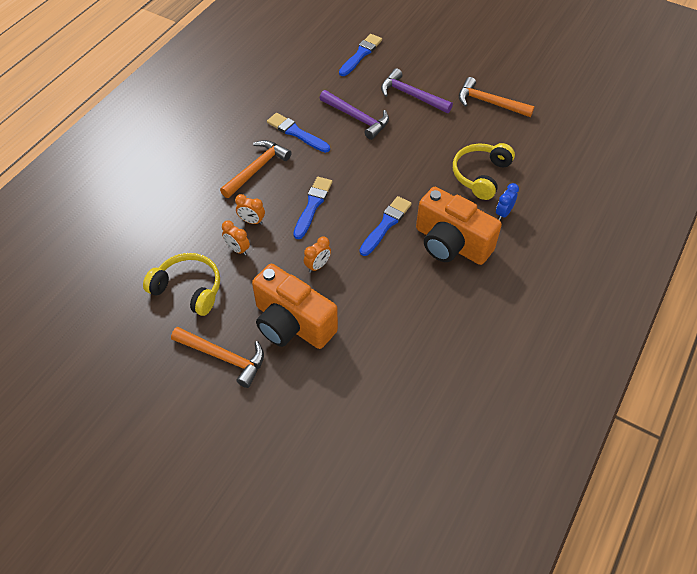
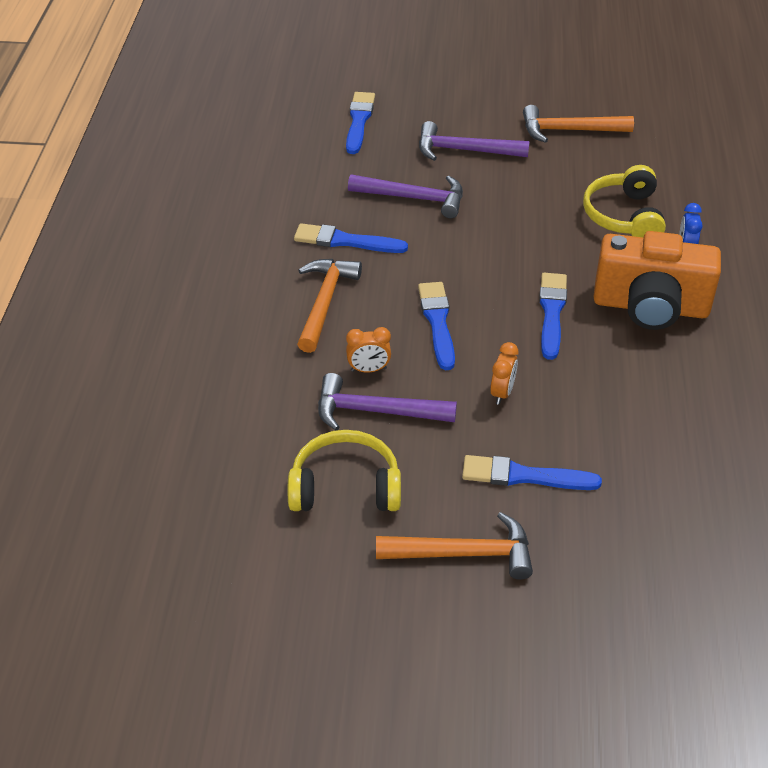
camera: 25 degrees left, 10 degrees down
orange clock [222,221,250,255] -> purple hammer [318,373,457,431]
orange camera [252,264,338,349] -> blue brush [462,455,602,490]

